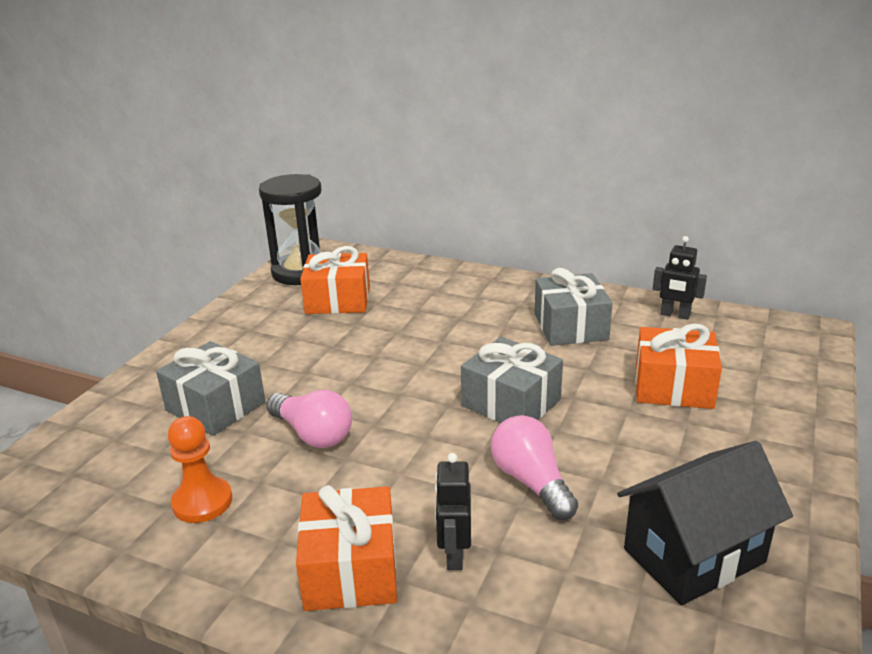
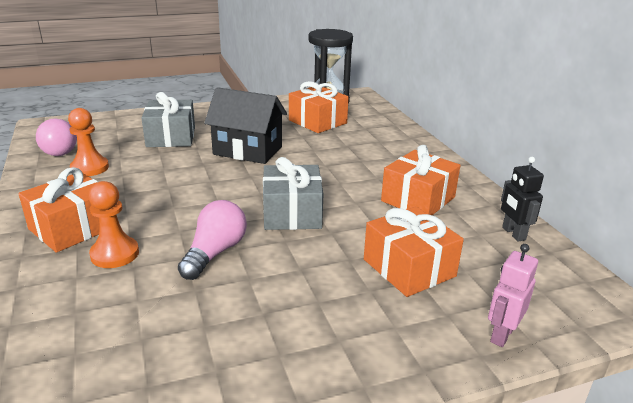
camera: 45 degrees right, 0 degrees up
pink light bulb [266,390,352,448] -> pink light bulb moved to [36,118,77,156]
black robot [435,453,471,570] -> orange pawn [88,181,139,268]
grey gift [535,268,613,346] -> orange gift [381,145,461,215]
black house [617,441,793,605] -> black house moved to [204,87,287,164]
none -> pink robot [488,244,538,347]

